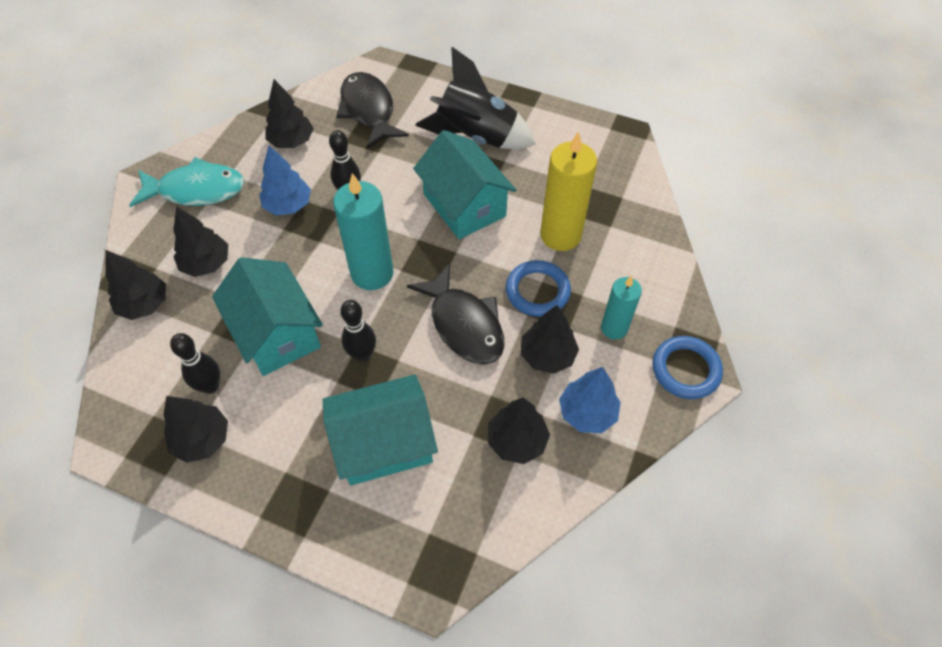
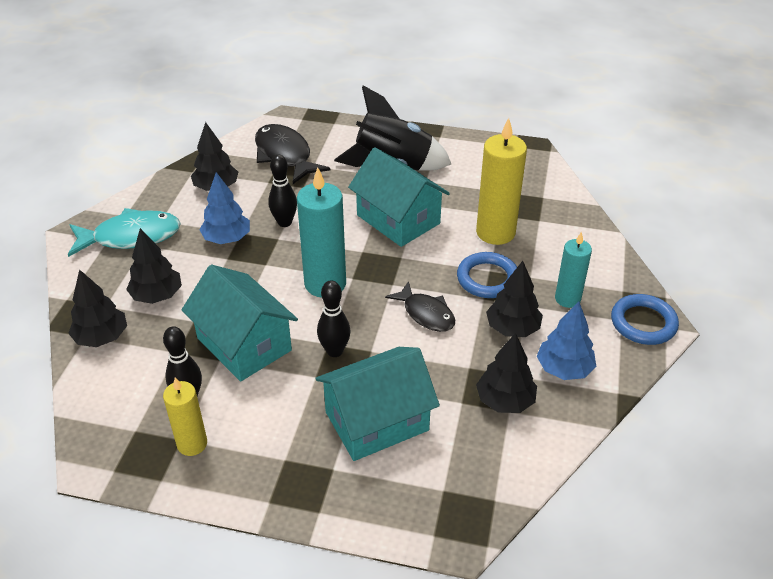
camera: 10 degrees left, 15 degrees down
black tree [163,396,228,463] -> yellow candle [163,377,207,456]
black fish [407,263,505,365] -> black fish [385,281,455,332], size x0.65

